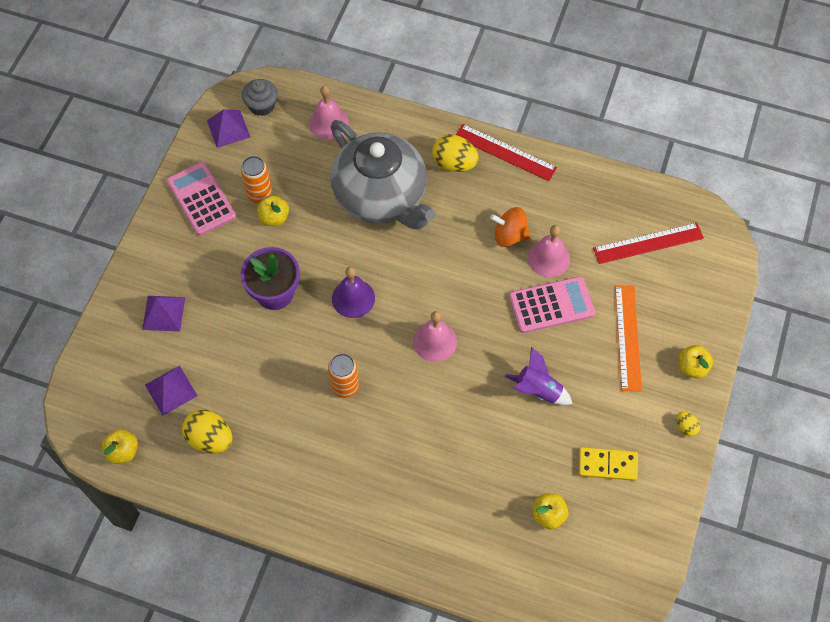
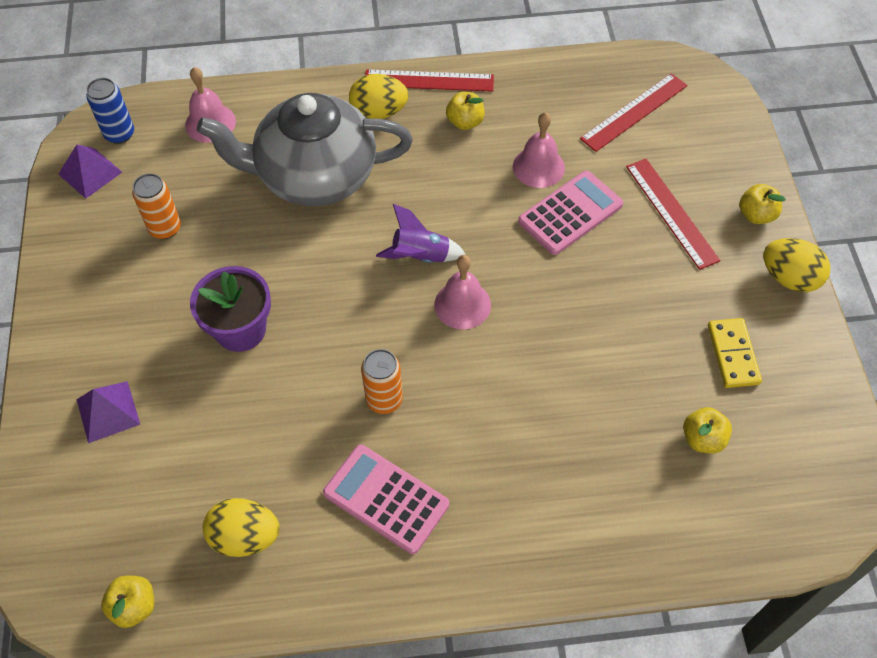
camera: 25 degrees left, 5 degrees down
purple pyramid [145,365,197,416] -> none
pink calculator [167,162,236,236] -> pink calculator moved to [323,445,449,554]
grey cupcake [242,79,278,116] -> blue can [86,78,134,144]
yellow apple [257,195,289,226] -> yellow apple moved to [446,92,485,130]
grey teapot [330,120,435,229] -> grey teapot turned 150 degrees clockwise [197,93,413,206]
purple bell [332,267,375,318] -> none
orange spinning top [490,207,530,247] -> none
purple rocket [505,347,573,405] -> purple rocket moved to [376,204,466,263]
yellow domino [579,447,638,481] -> yellow domino turned 75 degrees counterclockwise [708,318,762,388]
orange ruler [615,285,642,391] -> red ruler [626,159,721,270]
yellow egg [677,411,700,437] -> yellow egg [763,238,831,292], size x1.99

